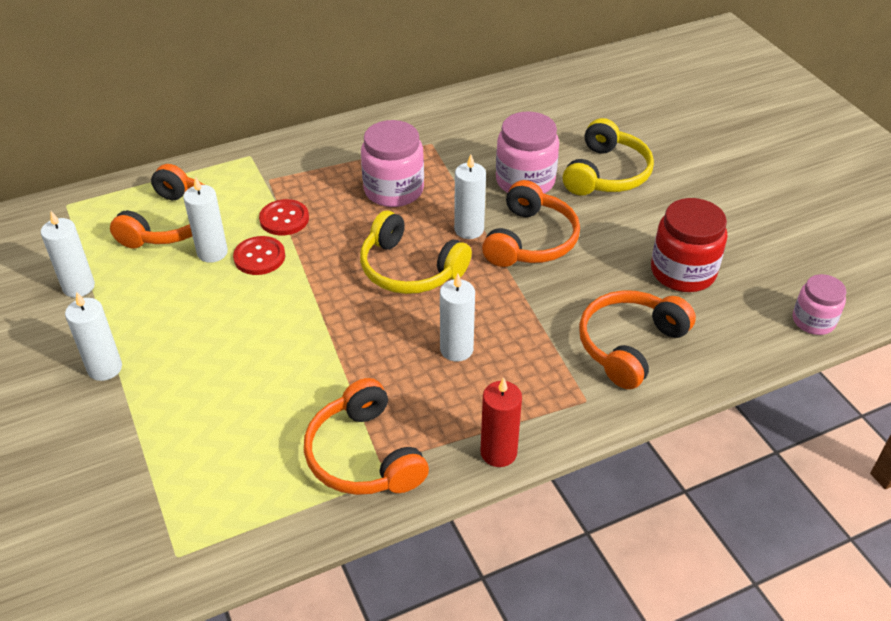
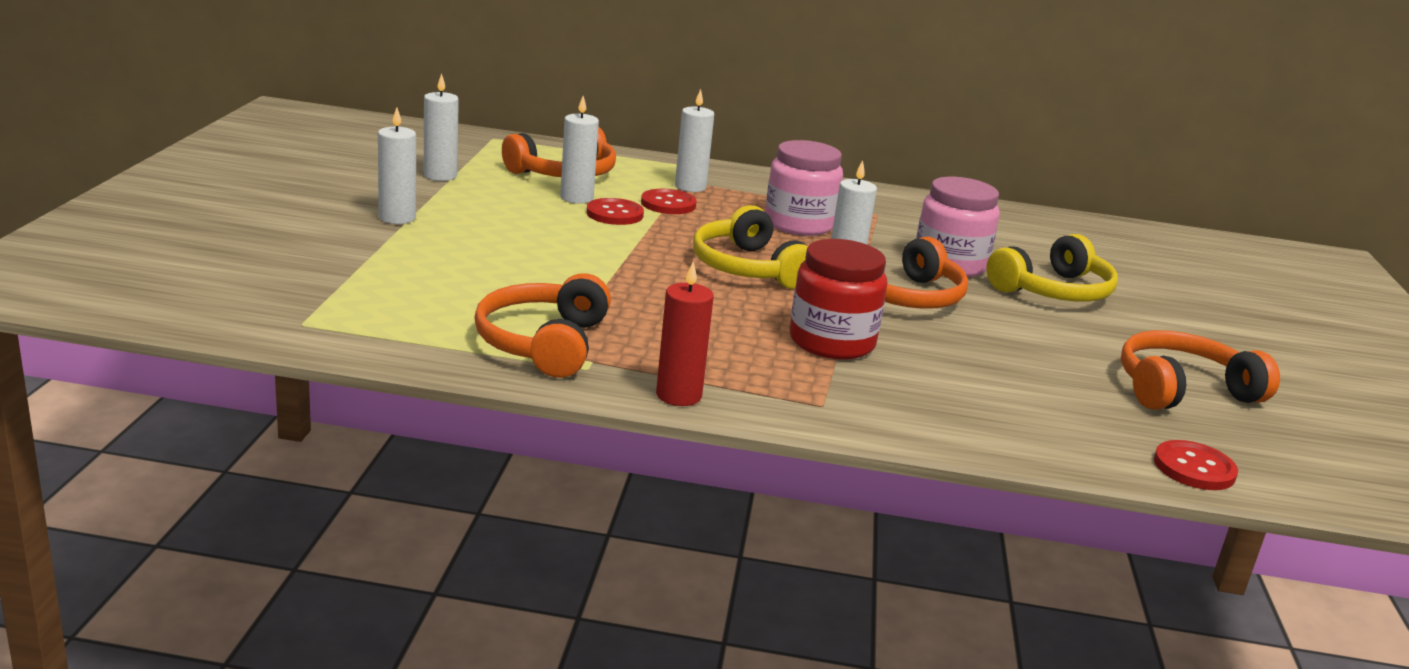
camera: 30 degrees right, 20 degrees down
white candle [440,273,475,362] -> white candle moved to [675,89,714,192]
orange headphones [579,290,696,389] -> orange headphones moved to [1121,330,1280,410]
red jar [651,198,727,292] -> red jar moved to [790,239,888,359]
pink jar [793,274,846,335] -> red button [1154,440,1238,490]

